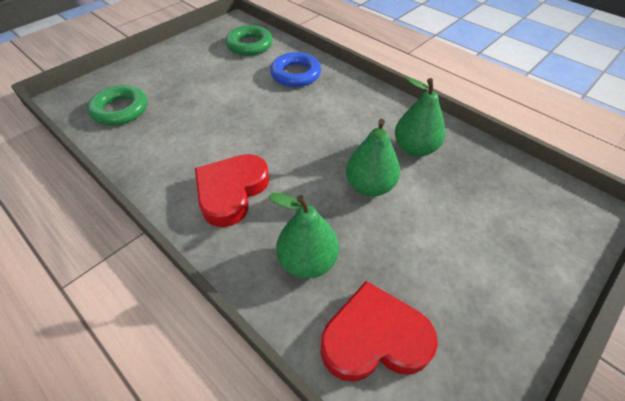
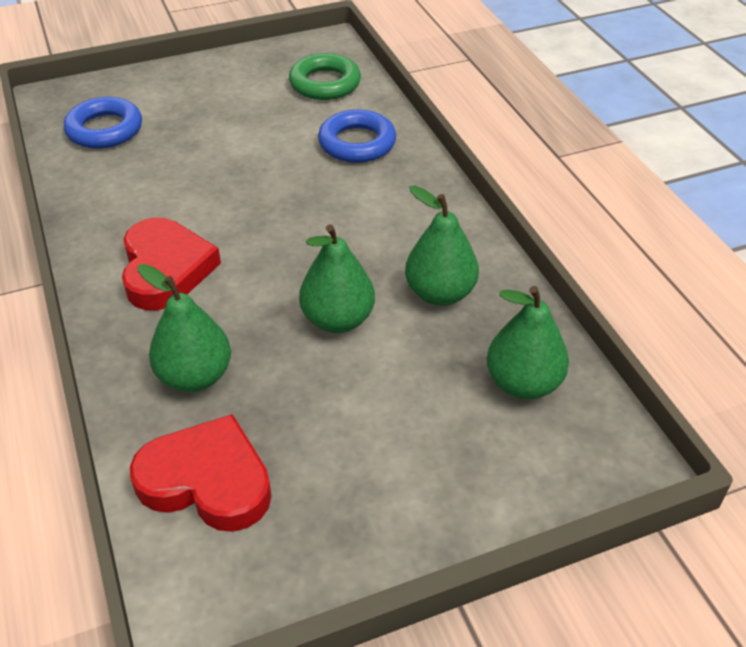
camera: 25 degrees right, 5 degrees down
green ring [87,85,147,126] -> blue ring [64,97,142,149]
red heart [195,154,269,227] -> red heart turned 120 degrees clockwise [122,218,221,310]
none -> green pear [487,286,569,399]

